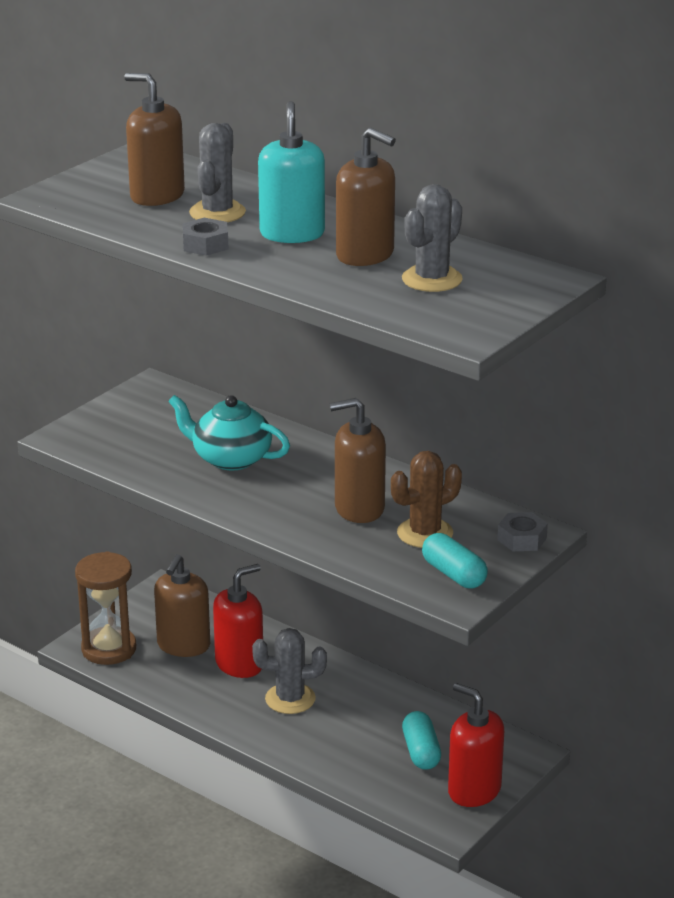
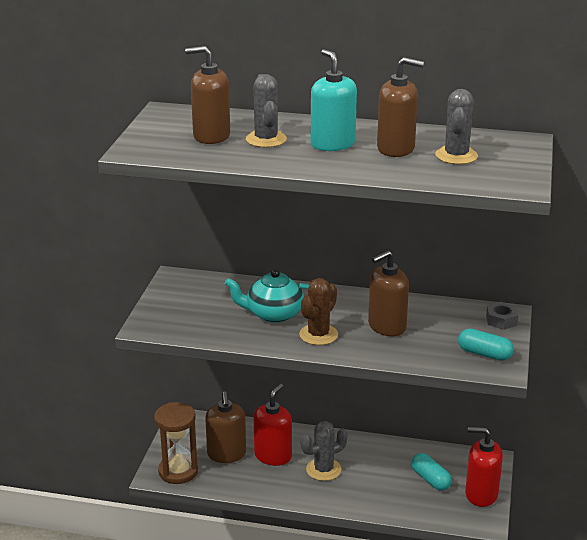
camera: 25 degrees left, 0 degrees up
grey nut [182,218,228,256] -> none
brown cactus [391,451,462,548] -> brown cactus moved to [299,278,338,345]

